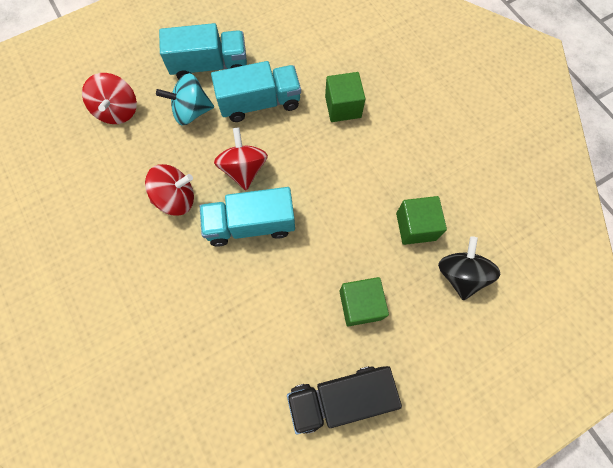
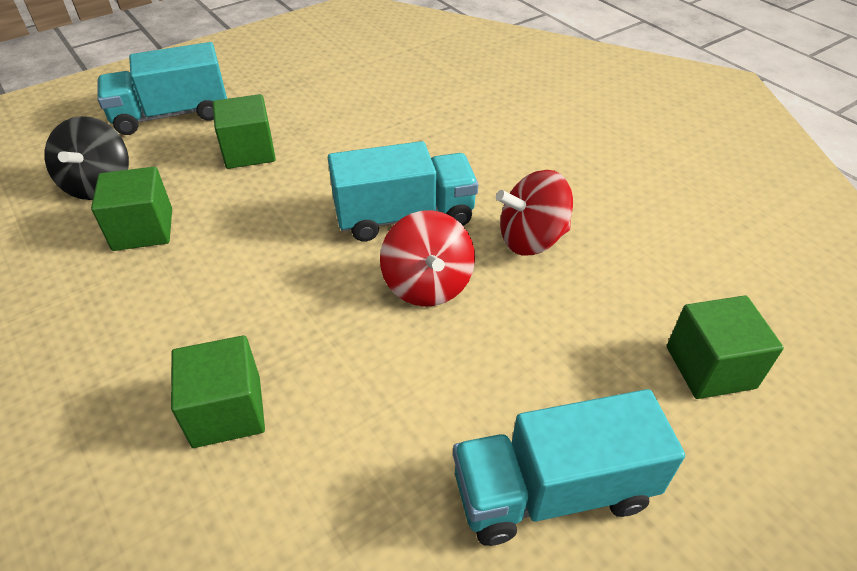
camera: 175 degrees right, 25 degrees down
red spinning top [82,73,137,124] -> green cube [667,295,784,399]
turquoise spinning top [156,73,214,125] -> none
turquoise truck [211,61,301,122] -> turquoise truck moved to [98,42,227,135]
black truck [287,366,402,434] -> none

